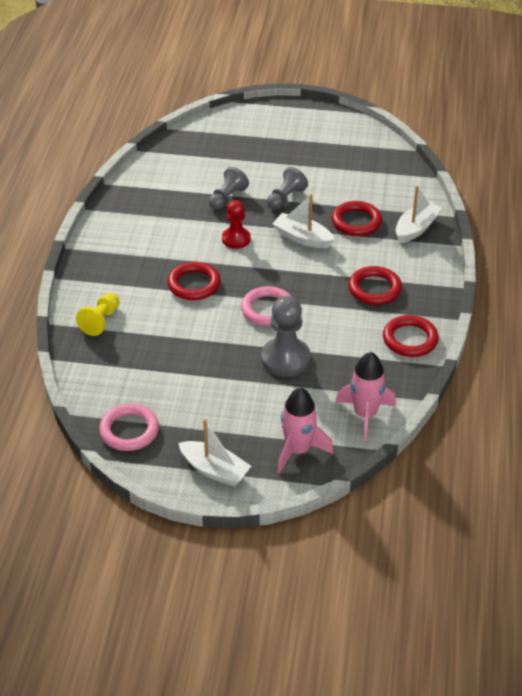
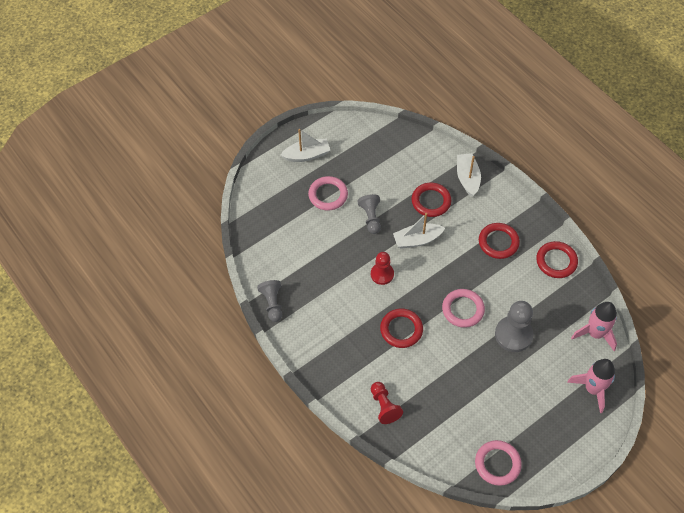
camera: 45 degrees left, 15 degrees up
yellow pawn [76,293,119,336] -> red pawn [371,382,403,424]
white boat [179,419,251,487] -> white boat moved to [281,129,330,162]
grey pawn [209,167,249,210] -> grey pawn moved to [257,280,282,322]
none -> pink ring [308,176,348,211]

